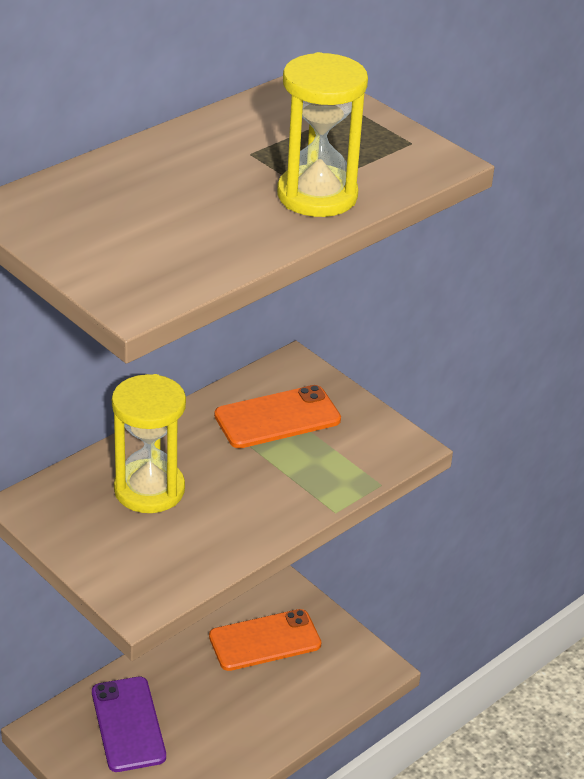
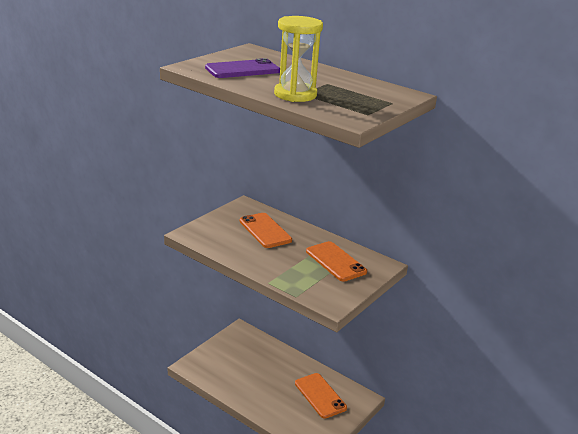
camera: 80 degrees right, 10 degrees down
purple phone [92,677,166,772] -> purple phone moved to [205,58,280,78]
yellow hourglass [112,374,186,513] -> orange phone [239,213,292,248]

